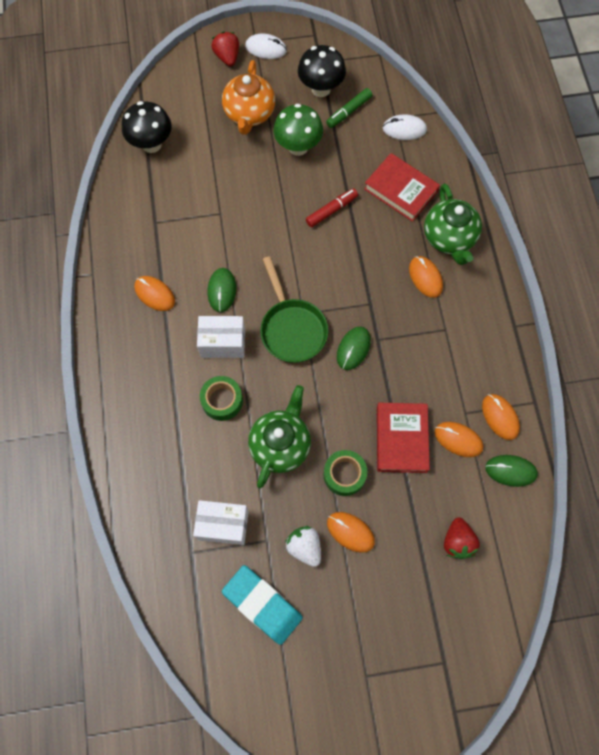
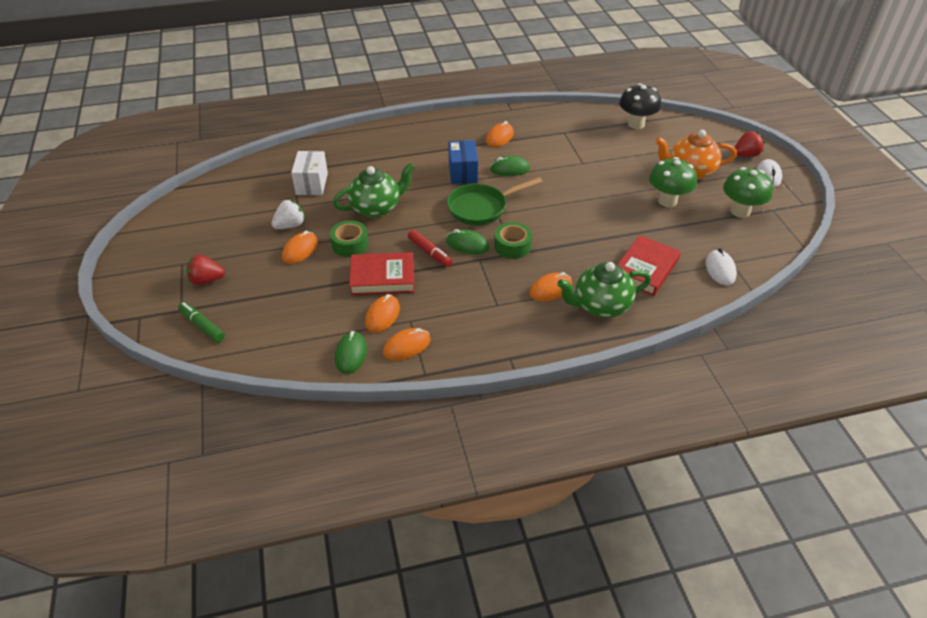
camera: 85 degrees right, 25 degrees down
white box [197,316,245,358] -> blue box [448,140,478,184]
green tape [200,376,243,421] -> green tape moved to [494,222,532,259]
turquoise eraser [222,565,303,645] -> none
green teapot [248,385,311,488] -> green teapot turned 45 degrees counterclockwise [333,163,415,218]
black mushroom [298,45,346,97] -> green mushroom [723,167,773,218]
red marker [306,188,358,227] -> red marker moved to [408,230,452,267]
green marker [326,88,372,128] -> green marker moved to [178,302,225,342]
red strawberry [444,518,480,559] -> red strawberry moved to [186,254,225,285]

